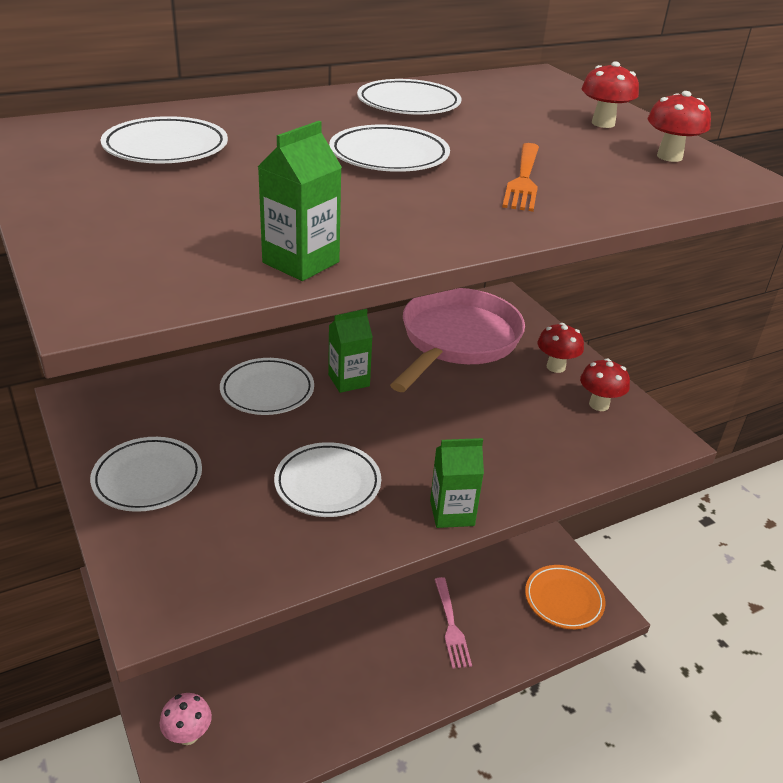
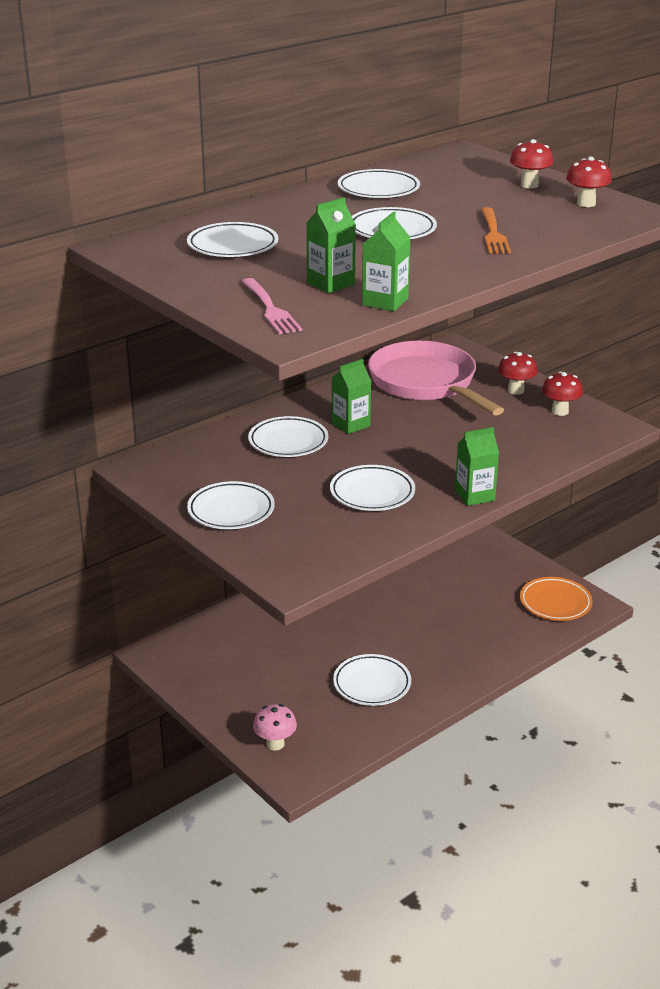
camera: 10 degrees left, 5 degrees down
pink pan [390,288,525,392] -> pink pan turned 45 degrees counterclockwise [368,341,504,416]
pink fork [434,577,472,669] -> pink fork moved to [241,278,302,335]
none -> green carton [306,197,356,293]
none -> white plate [333,654,411,706]

